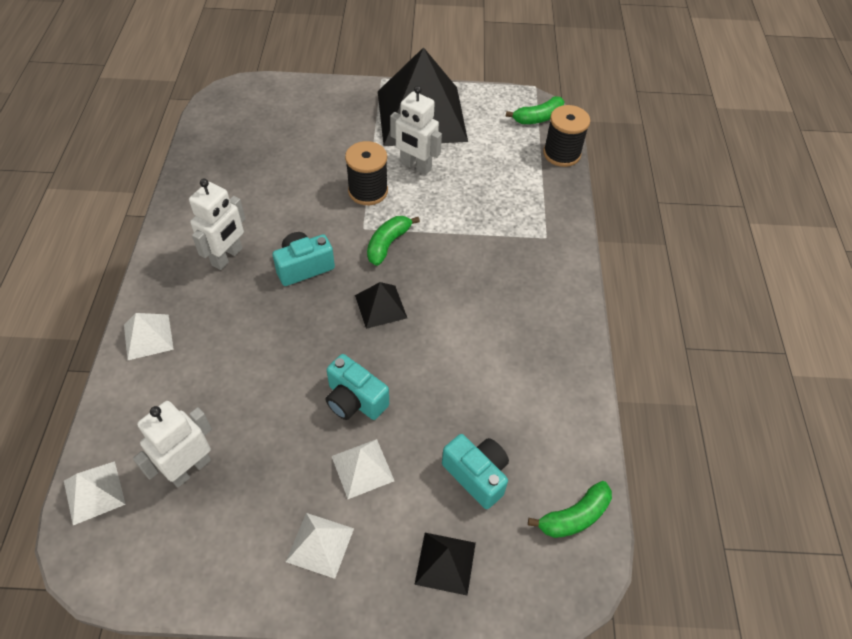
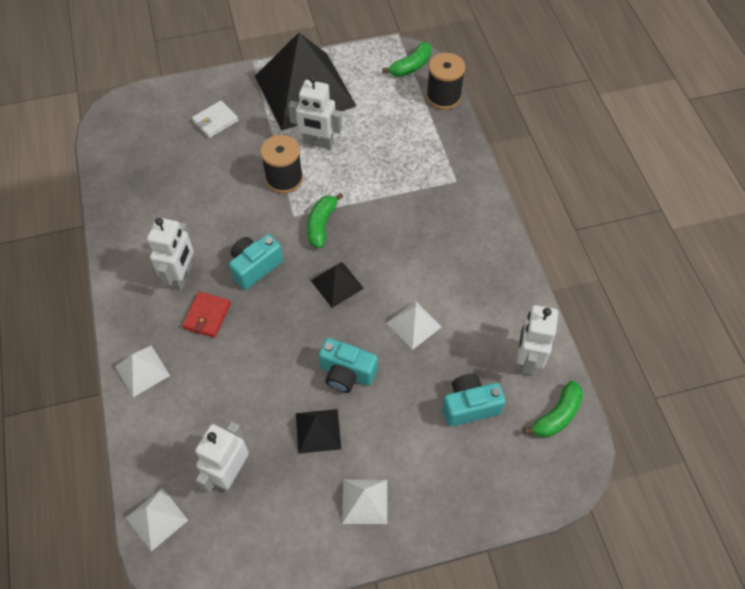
camera: 15 degrees left, 5 degrees up
white pyramid [331,439,394,499] -> white pyramid moved to [387,301,442,350]
black pyramid [414,533,476,596] -> black pyramid moved to [296,409,341,454]
turquoise camera [442,434,509,509] -> turquoise camera turned 45 degrees counterclockwise [442,373,506,427]
none -> red wallet [182,292,231,338]
none -> white wallet [192,101,238,138]
none -> white robot [517,305,558,376]

